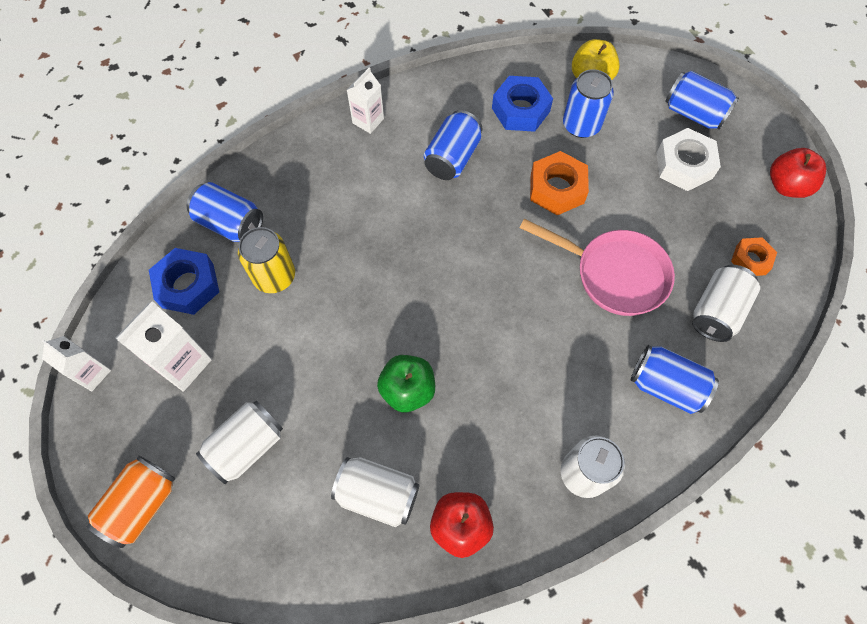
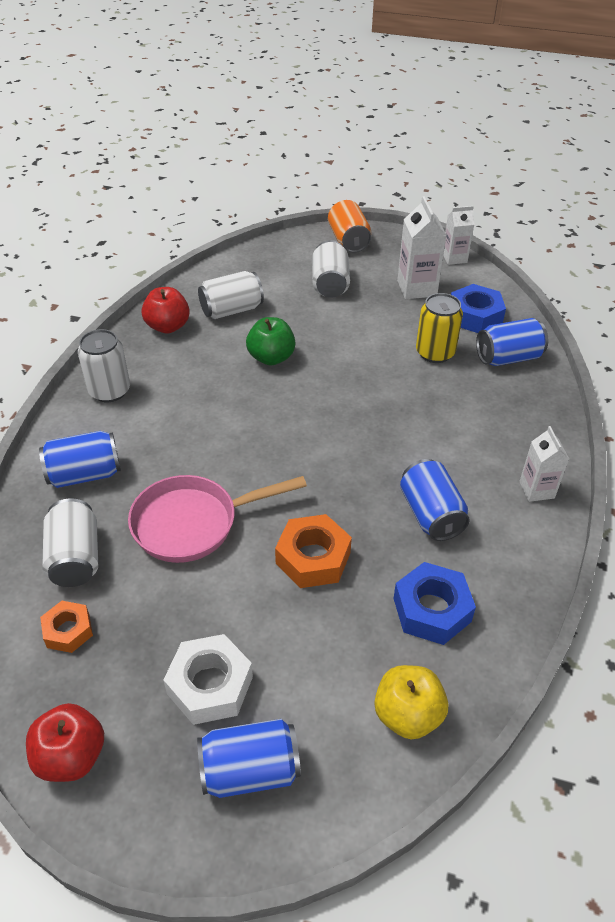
camera: 135 degrees right, 20 degrees down
blue can [563,69,614,138] -> none

